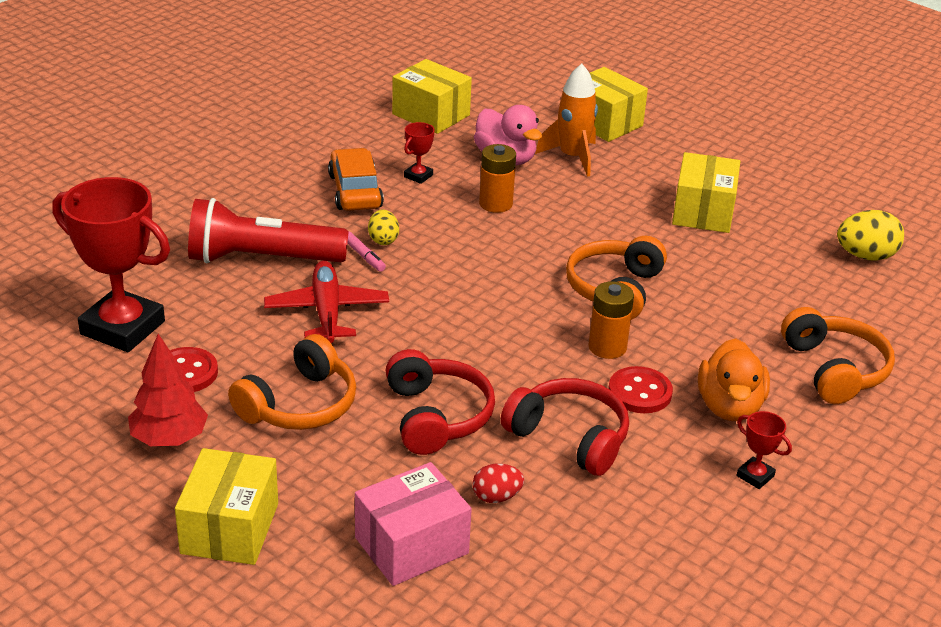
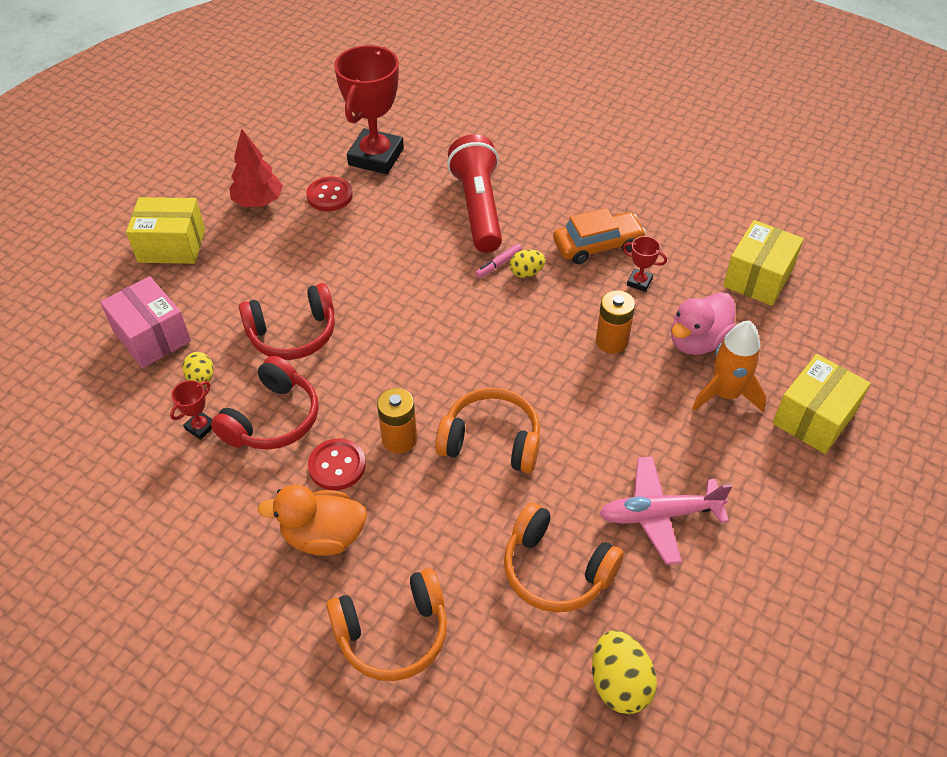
camera: 85 degrees right, 15 degrees up
orange headphones [228,334,356,430] -> orange headphones moved to [504,503,624,613]
red plane [264,260,389,343] -> none
red egg [473,464,524,503] -> yellow egg [182,352,214,386]
yellow box [672,152,740,233] -> pink plane [599,456,733,565]
red trophy [737,411,792,489] -> red trophy moved to [170,380,212,440]

